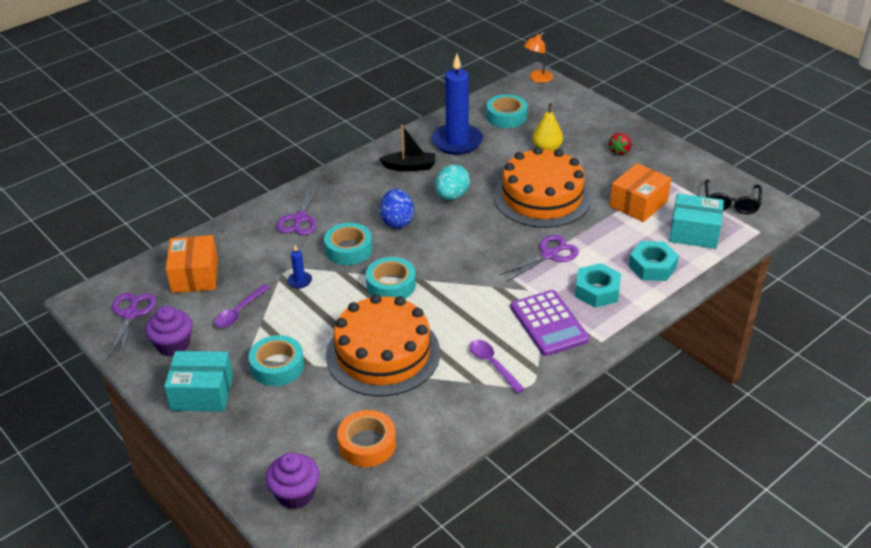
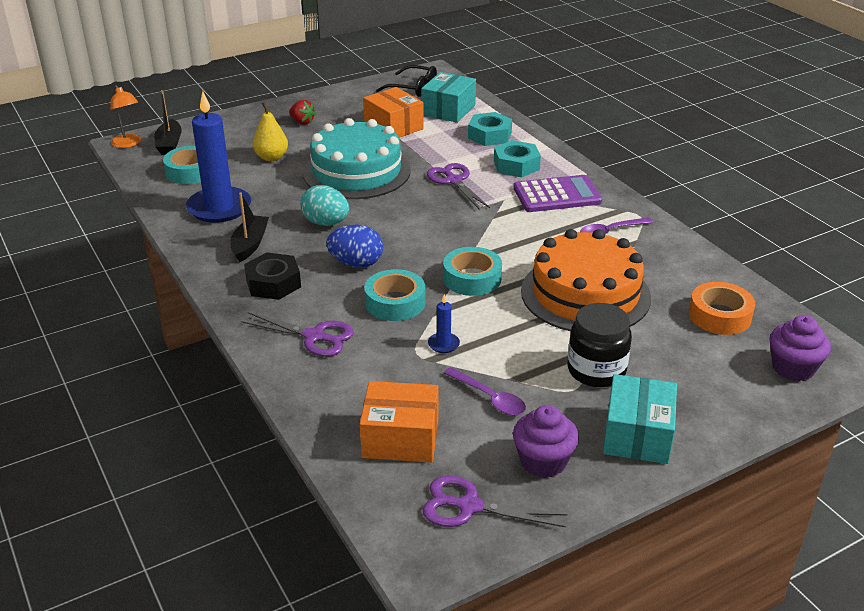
camera: 80 degrees left, 5 degrees down
turquoise tape [249,335,304,386] -> black jar [568,303,632,387]
orange cake [494,147,591,228] -> turquoise cake [303,118,411,199]
none -> black boat [154,90,182,155]
none -> black nut [244,252,301,300]

